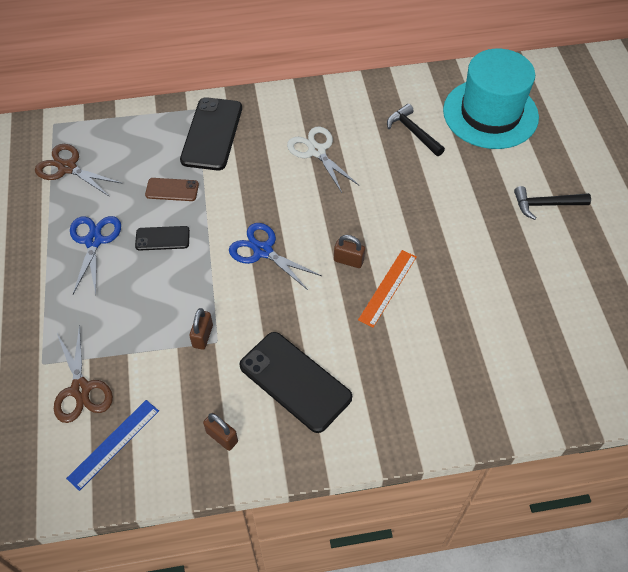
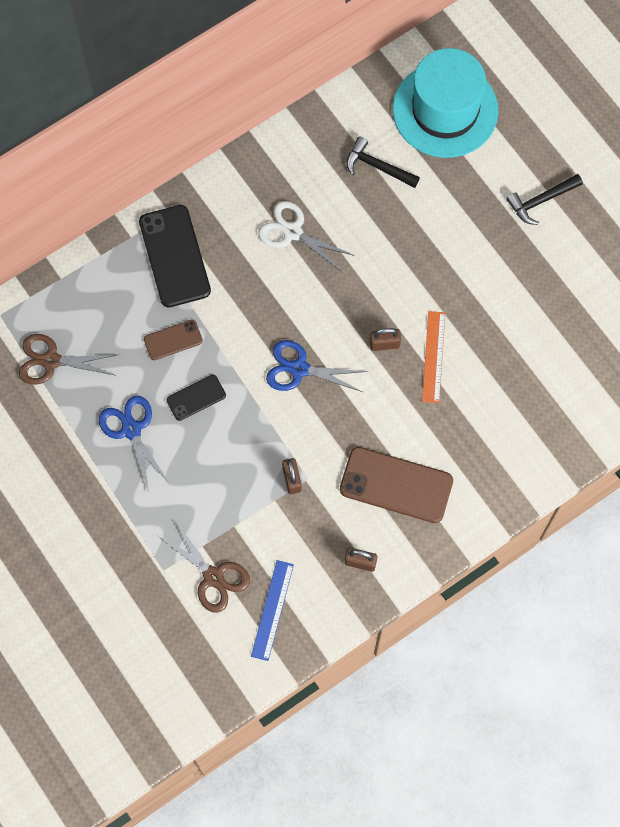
camera: 25 degrees left, 15 degrees up
black phone [239,332,352,433] -> brown phone [340,447,453,523]

